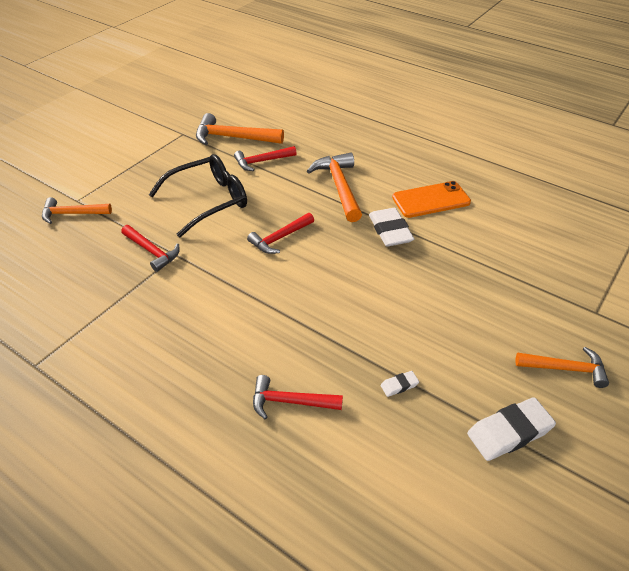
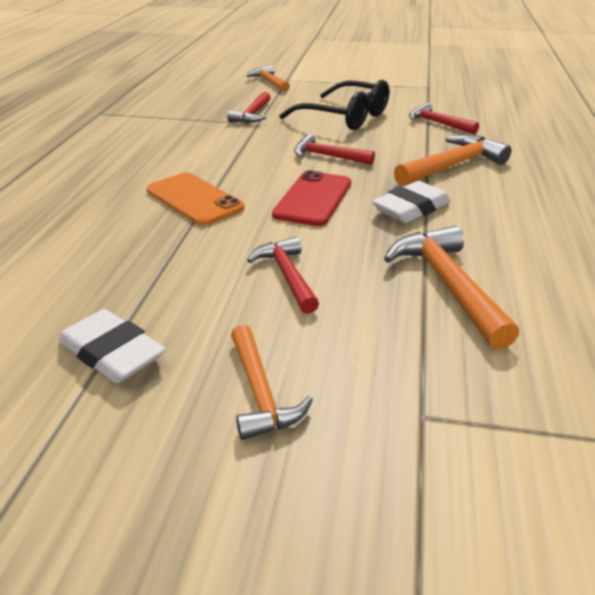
camera: 65 degrees right, 10 degrees down
orange hammer [196,113,284,145] -> orange hammer moved to [384,226,519,350]
red hammer [253,375,343,420] -> red hammer moved to [247,237,319,314]
white eraser [381,371,419,397] -> none
orange phone [392,181,471,218] -> orange phone moved to [147,172,244,226]
none -> red phone [272,170,351,226]

